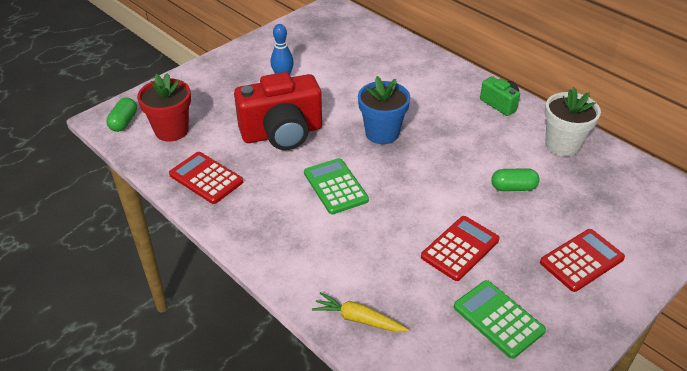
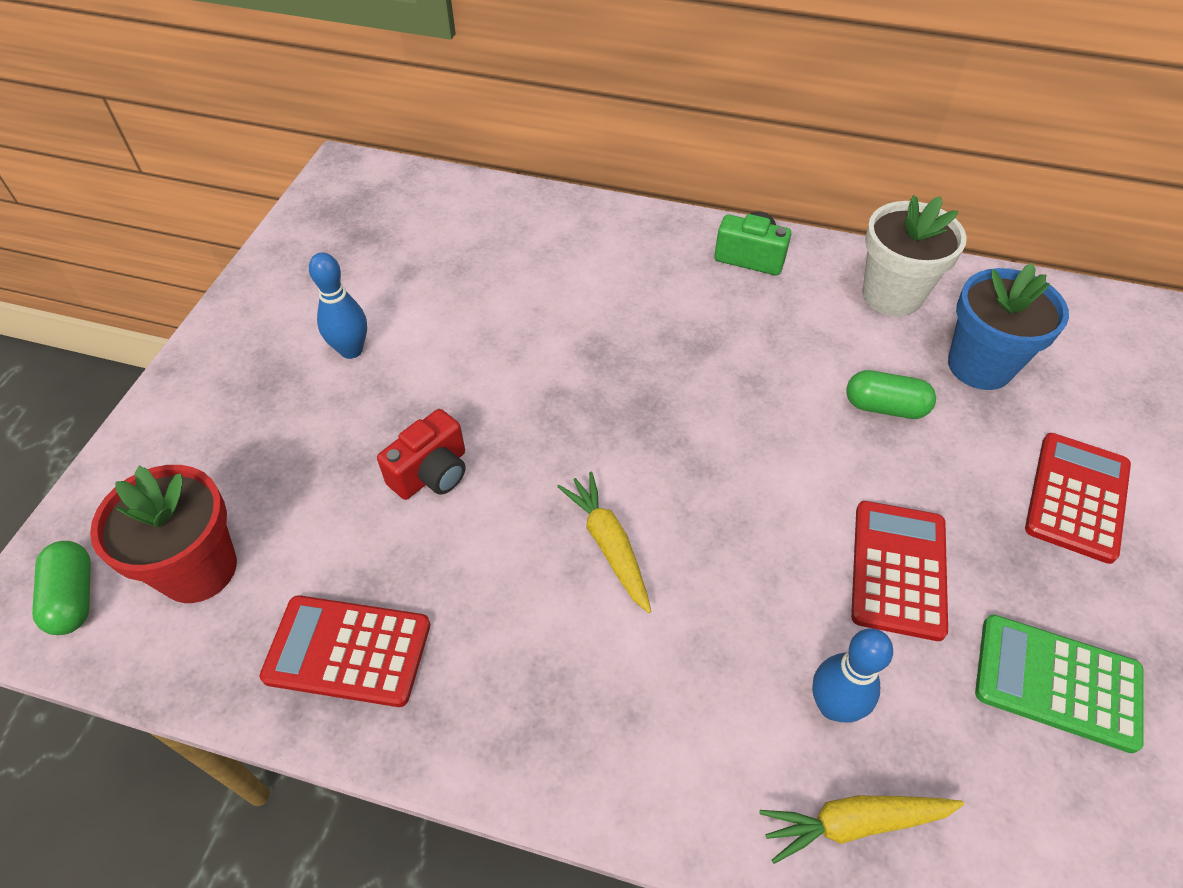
camera: 30 degrees left, 10 degrees up
red camera [234,72,322,150] -> red camera [377,409,466,500], size x0.49
green calculator [304,158,369,215] -> yellow carrot [557,472,651,613]
blue flower pot [358,76,410,144] -> blue flower pot moved to [948,263,1069,390]
green capsule [491,168,540,191] -> green capsule turned 45 degrees clockwise [846,370,936,419]
none -> blue bowling pin [812,628,893,723]

